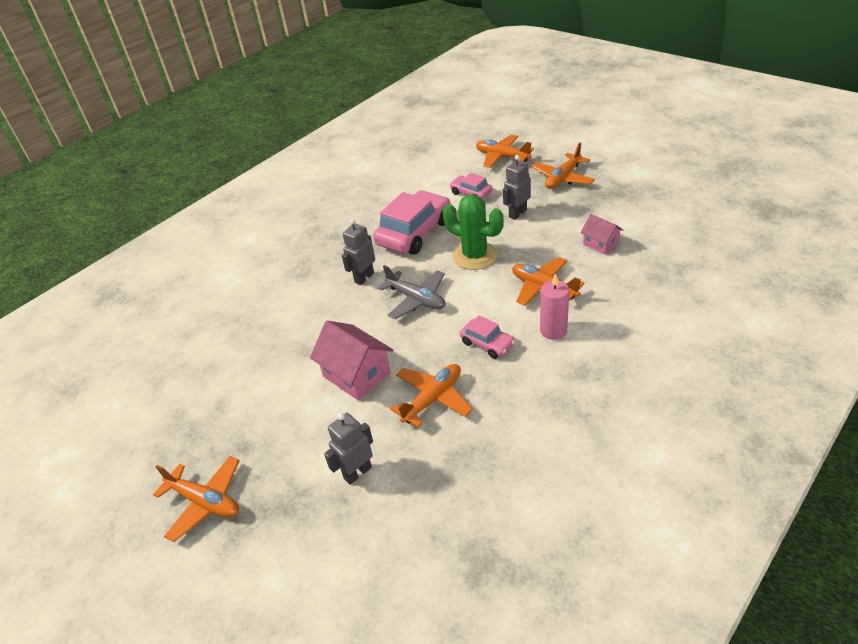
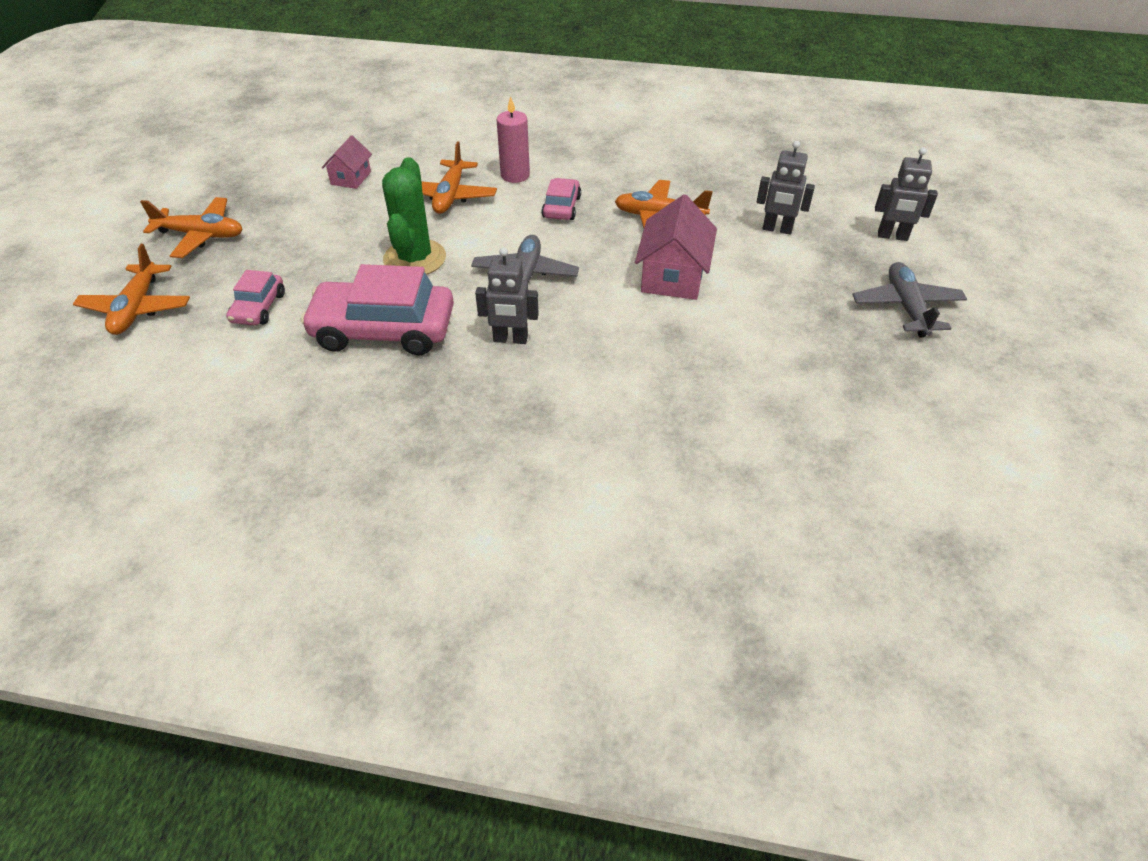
camera: 125 degrees left, 5 degrees up
orange plane [153,456,240,542] -> grey plane [852,262,967,338]
grey robot [503,155,531,220] -> grey robot moved to [875,147,938,241]

